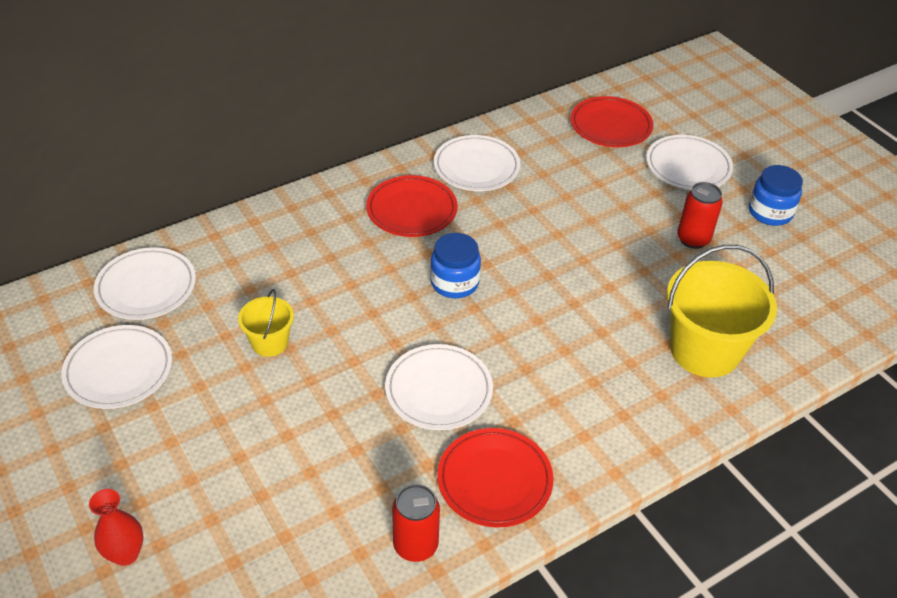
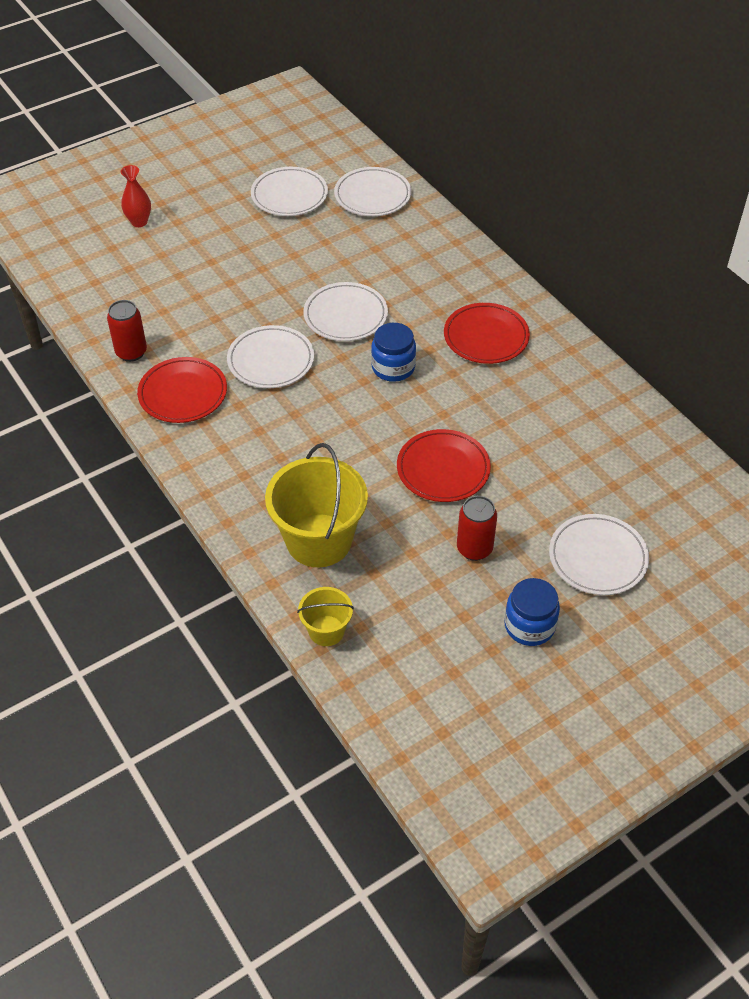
camera: 90 degrees right, 5 degrees up
yellow bucket [238,289,294,357] -> yellow bucket moved to [297,587,354,646]
white plate [434,135,520,191] -> white plate moved to [303,282,388,341]
red plate [570,96,653,147] -> red plate moved to [397,429,491,502]

